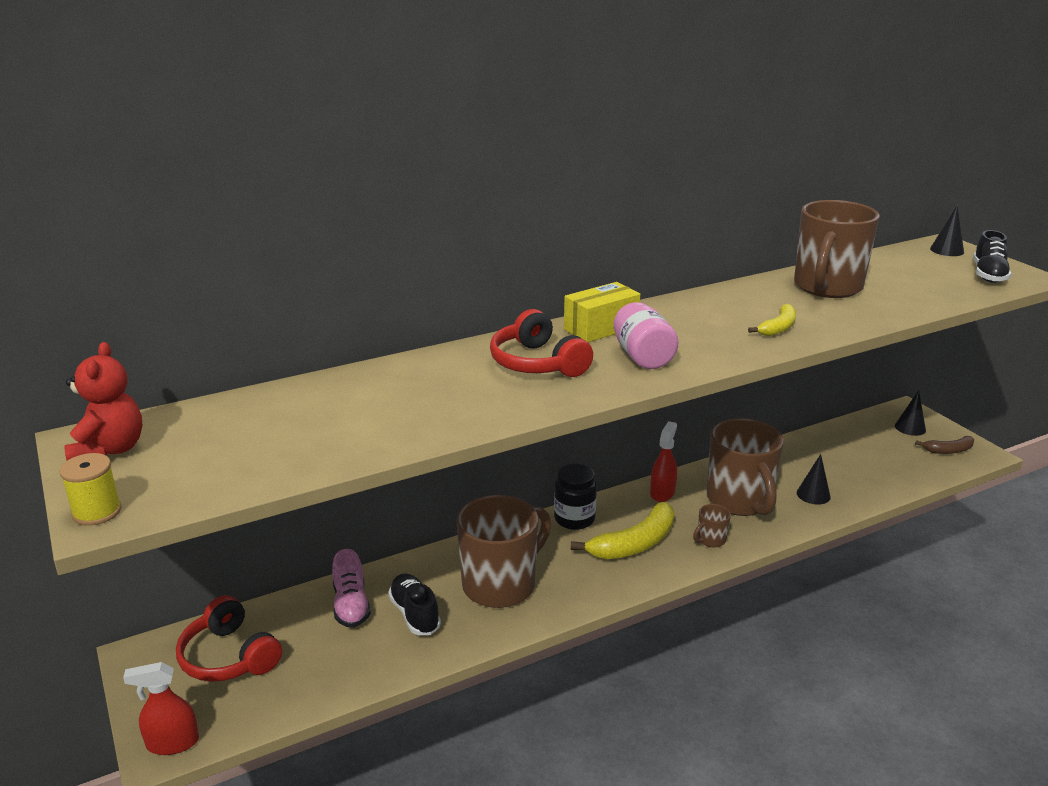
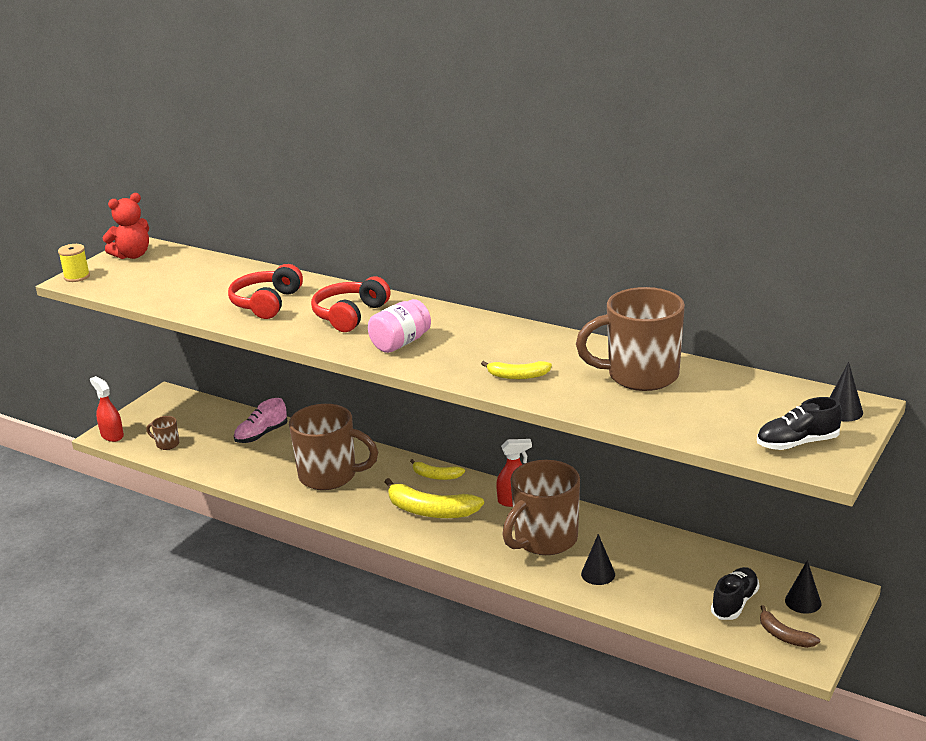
camera: 60 degrees right, 0 degrees up
red headphones [176,595,282,682] -> red headphones moved to [228,264,303,319]
black shoe [388,573,441,635] -> black shoe moved to [711,567,759,620]
black jar [554,464,597,530] -> yellow banana [410,459,465,480]
yellow box [564,282,640,342] -> none
brown mug [693,504,731,547] -> brown mug moved to [146,416,179,450]

